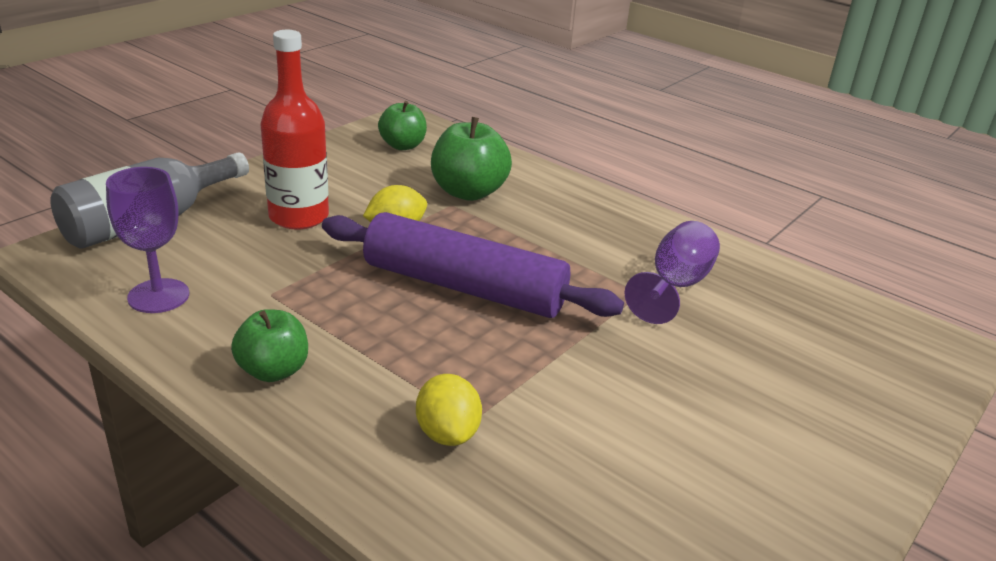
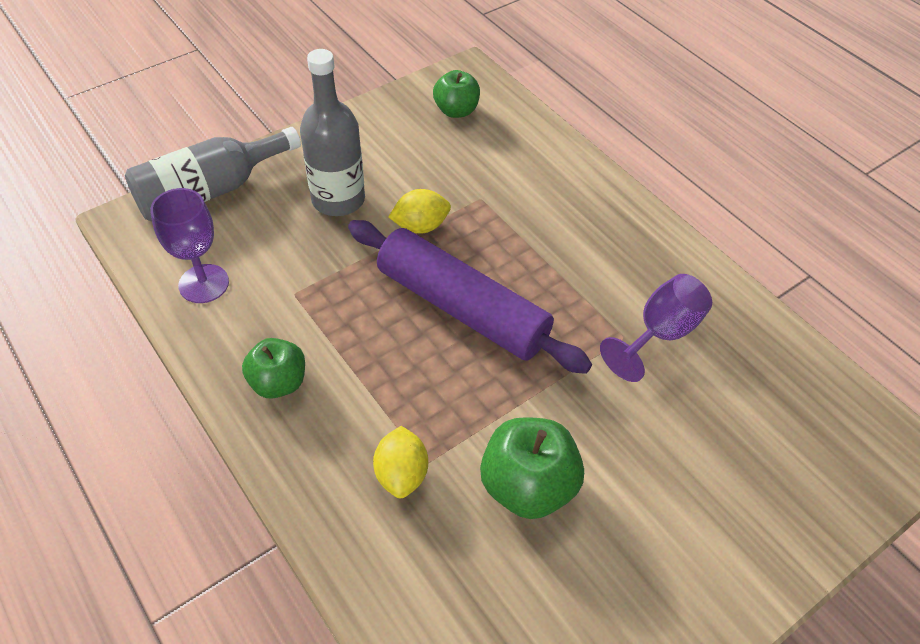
camera: 15 degrees right, 20 degrees up
red bottle [261,30,329,229] -> grey bottle [300,49,365,216]
green apple [431,117,512,201] -> green apple moved to [480,417,584,519]

